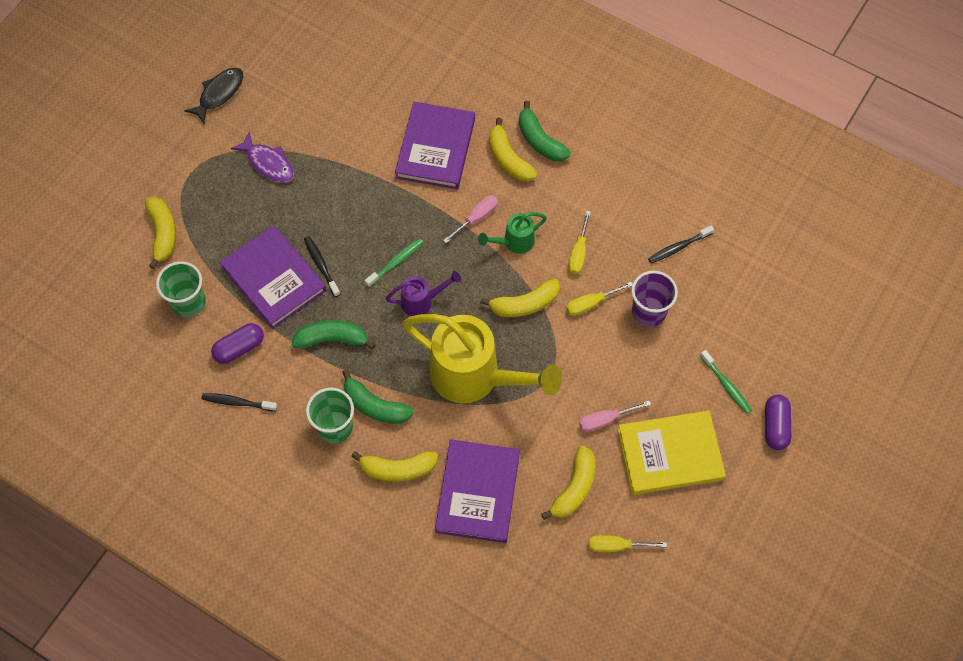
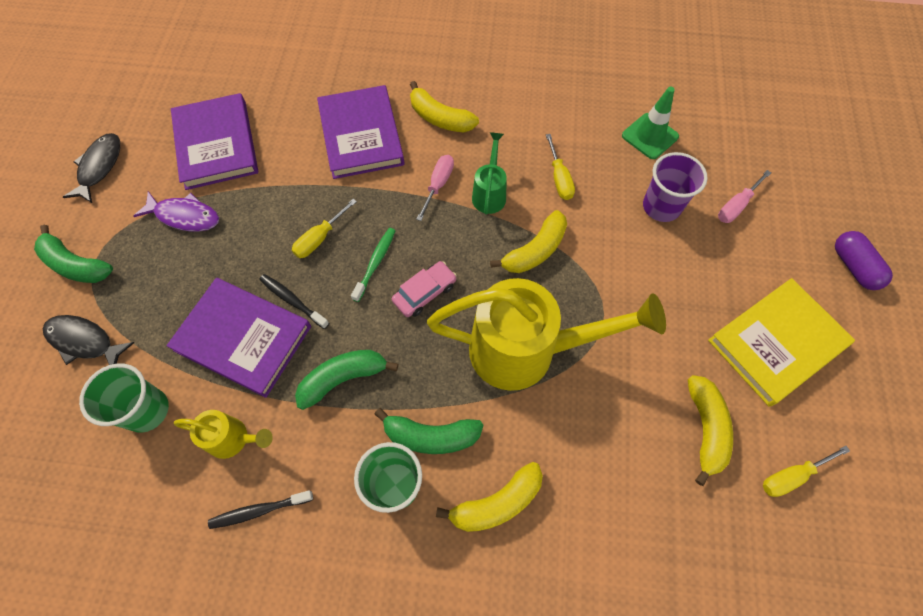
camera: 25 degrees left, 0 degrees up
yellow banana [145,197,176,269] -> black fish [43,315,134,365]
purple capsule [211,323,264,364] -> yellow watering can [174,410,273,459]
purple watering can [386,271,461,316] -> pink car [392,261,457,317]
purple book [435,439,520,543] -> purple book moved to [171,93,258,190]
green watering can [478,212,547,254] -> green watering can turned 150 degrees clockwise [472,132,507,214]
green banana [519,101,571,161] -> green banana moved to [34,225,113,283]
yellow screwdriver [566,282,633,316] -> yellow screwdriver moved to [292,199,357,258]
pink screwdriver [579,400,651,432] -> pink screwdriver moved to [718,170,771,223]
black toothbrush [648,225,714,263] -> green traffic cone [622,87,679,159]
green toothbrush [700,350,752,414] -> none

